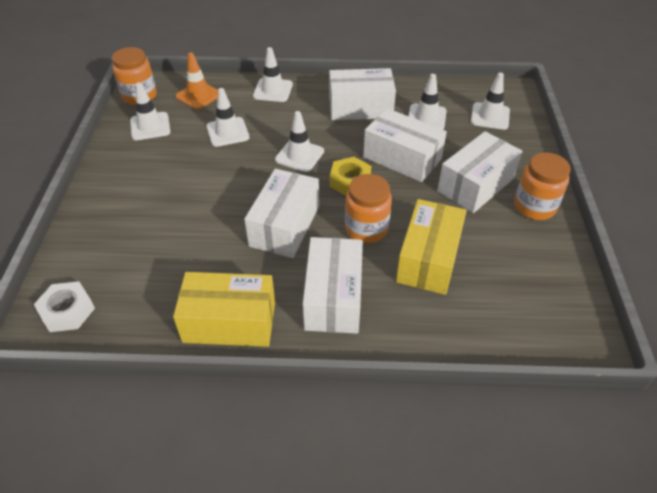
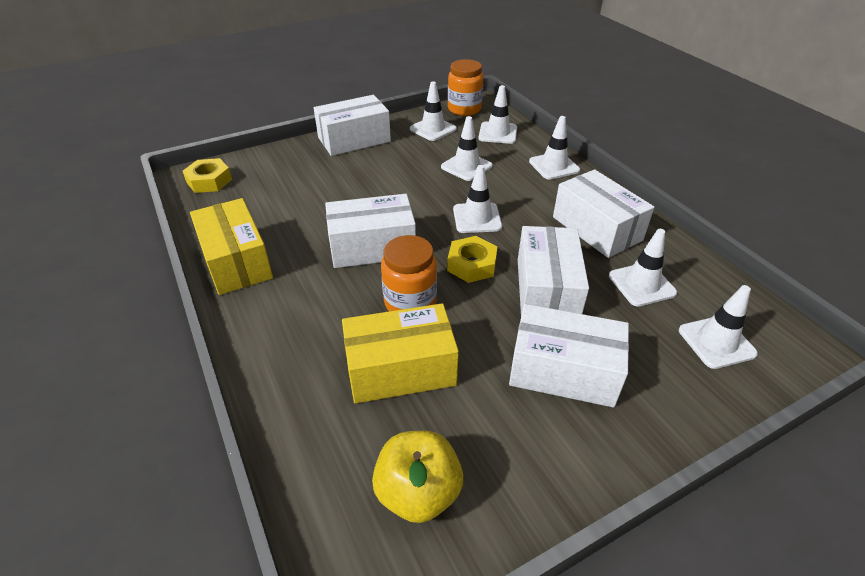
camera: 60 degrees right, 5 degrees down
white nut [34,281,95,332] -> yellow nut [183,158,232,193]
orange traffic cone [175,52,218,109] -> white traffic cone [478,85,517,144]
white box [303,237,363,334] -> white box moved to [314,95,391,156]
orange jar [514,152,571,220] -> none
none -> yellow apple [372,430,463,523]

